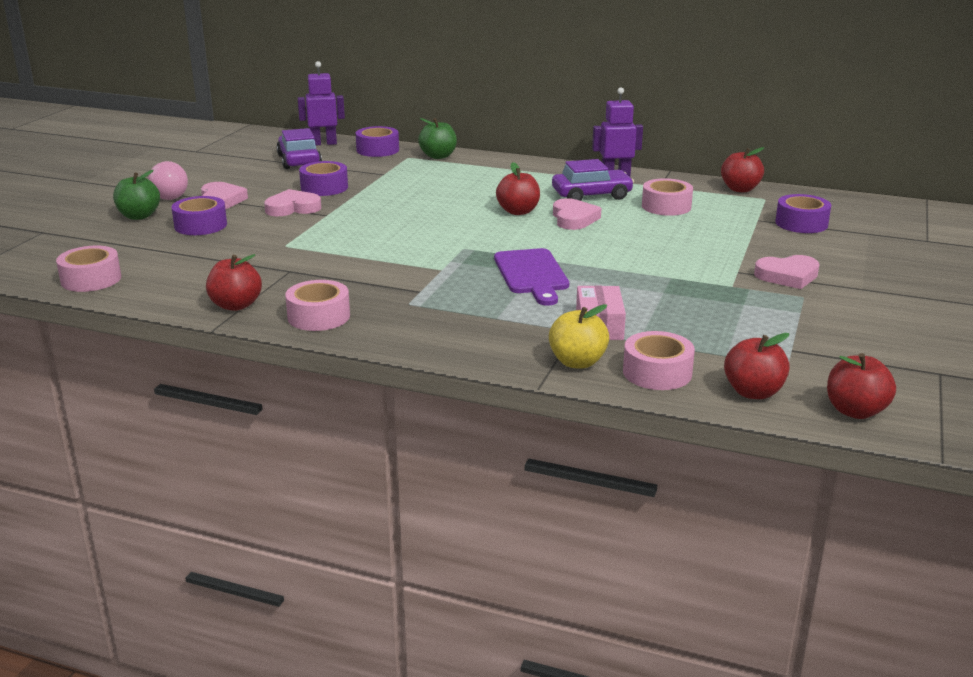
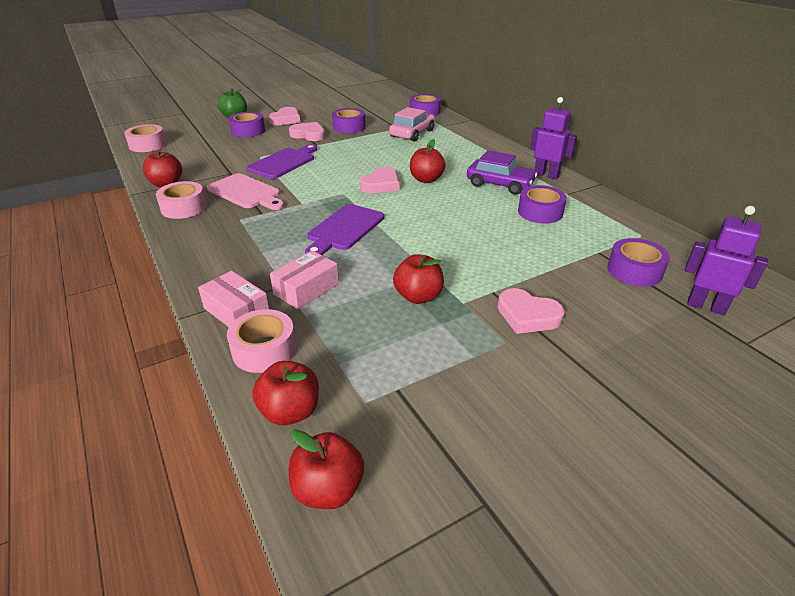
camera: 40 degrees right, 10 degrees up
pink light bulb [148,161,188,200] -> none
purple car [276,128,322,169] -> none
purple robot [298,61,345,145] -> purple robot moved to [685,206,768,315]
green apple [418,118,457,159] -> none
yellow apple [549,304,609,369] -> pink box [198,271,269,327]
pink heart [553,198,601,230] -> pink heart moved to [360,167,399,193]
pink tape [642,178,693,216] -> purple tape [518,185,567,224]
red apple [721,147,764,192] -> red apple moved to [393,254,444,304]
none -> pink cutting board [207,173,284,210]
none -> purple cutting board [247,144,317,179]
none -> pink car [389,107,435,142]

